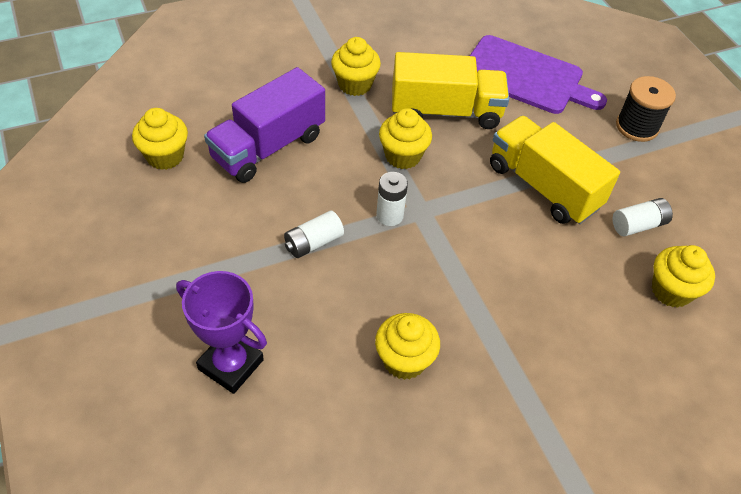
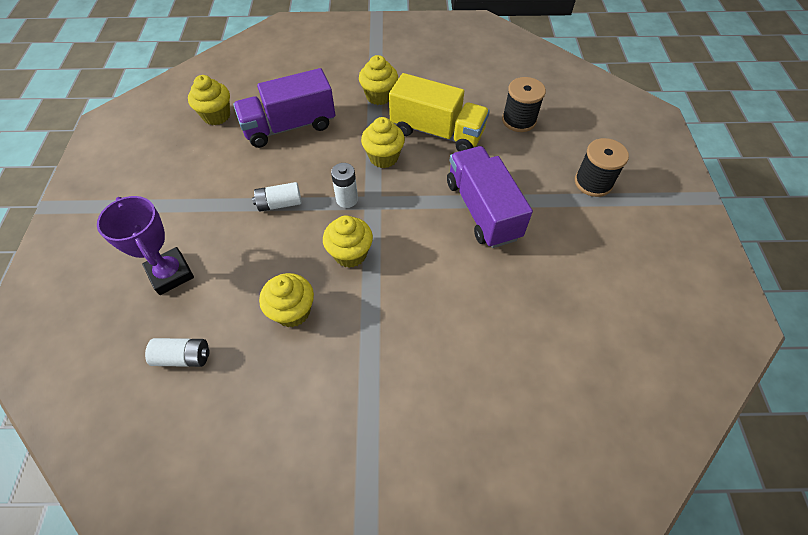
camera: 25 degrees right, 5 degrees up
purple cutting board [470,35,607,114] -> black spool [502,77,546,132]
yellow truck [490,116,620,224] -> purple truck [447,146,533,248]
white battery [613,198,673,237] -> white battery moved to [145,338,210,367]
yellow cupcake [652,245,715,308] -> yellow cupcake moved to [323,215,373,268]

